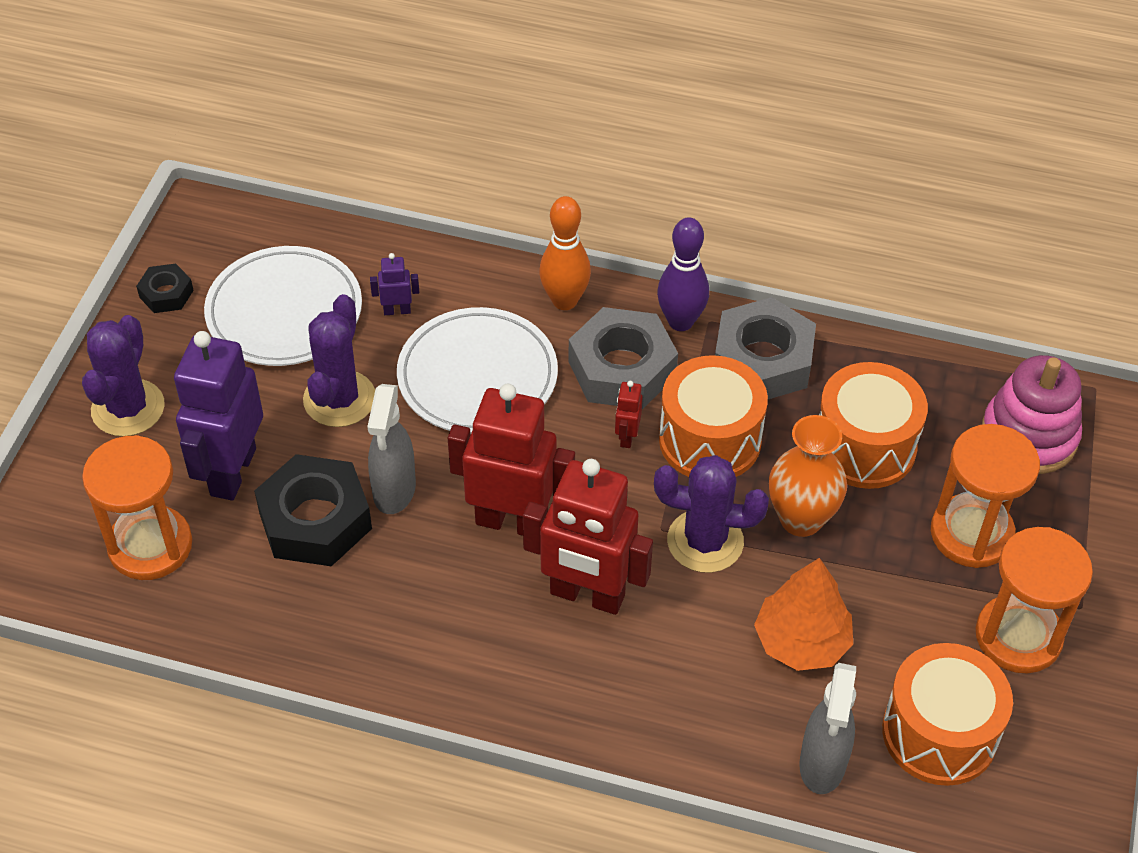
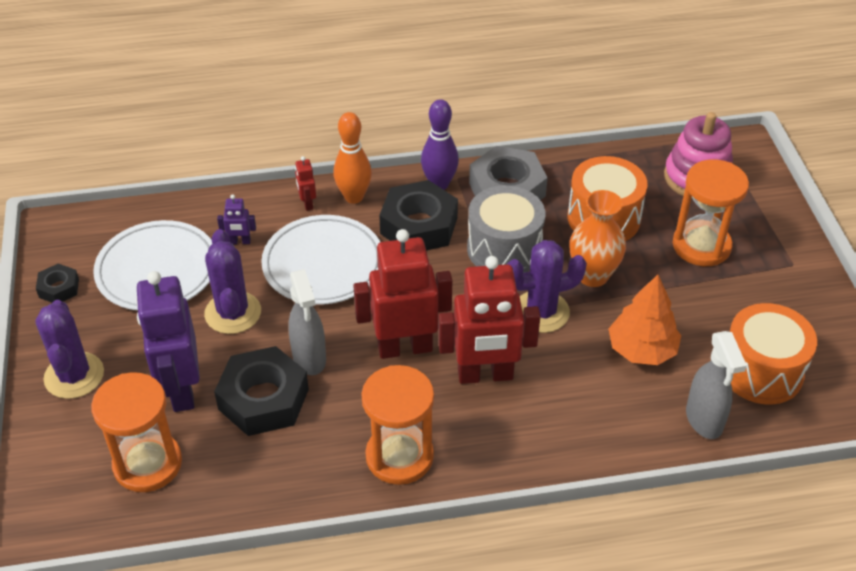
camera: 25 degrees left, 5 degrees down
purple robot [370,253,419,315] -> purple robot turned 150 degrees counterclockwise [217,194,256,244]
grey nut [568,307,678,409] -> black nut [379,180,458,250]
red robot [615,381,643,448] -> red robot moved to [295,156,316,211]
orange drum [659,355,768,477] -> grey drum [467,185,545,273]
orange hourglass [976,527,1093,673] -> orange hourglass moved to [361,365,434,485]

